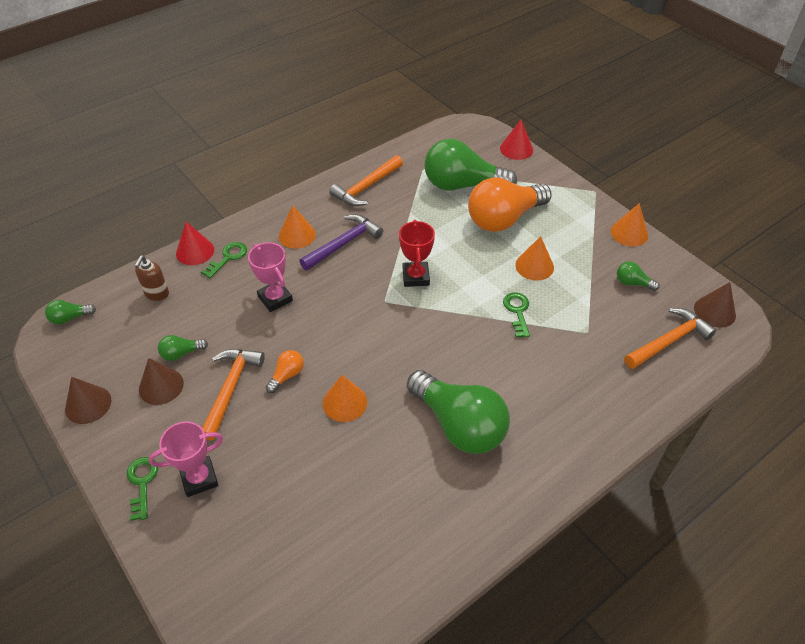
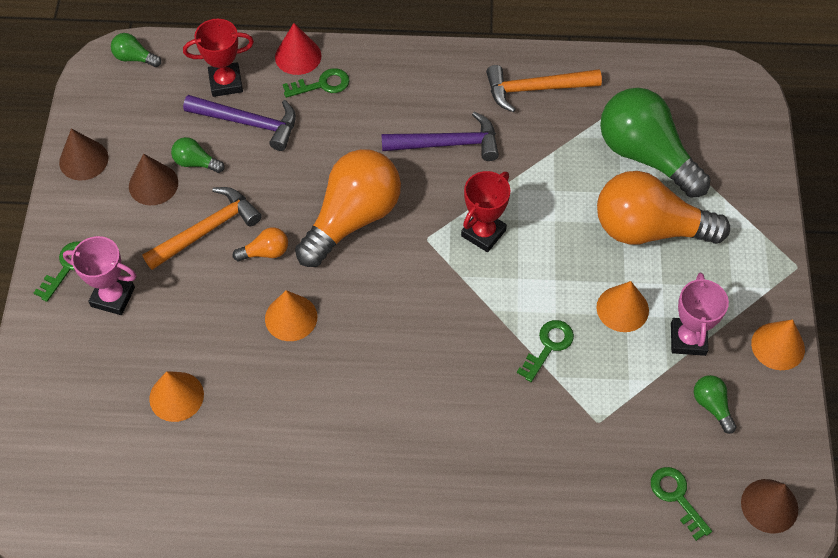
camera: 40 degrees right, 10 degrees up
brown soap dispenser [135,255,169,301] -> red trophy [183,19,254,97]
pink trophy [248,242,293,312] -> pink trophy moved to [671,273,729,356]
orange cone [279,205,316,249] -> orange cone moved to [149,371,204,422]
green light bulb [407,370,510,454] -> none
red cone [500,120,533,160] -> none
orange hammer [625,308,716,369] -> green key [651,467,712,541]
none -> purple hammer [183,95,296,151]
none -> orange light bulb [295,149,401,267]

